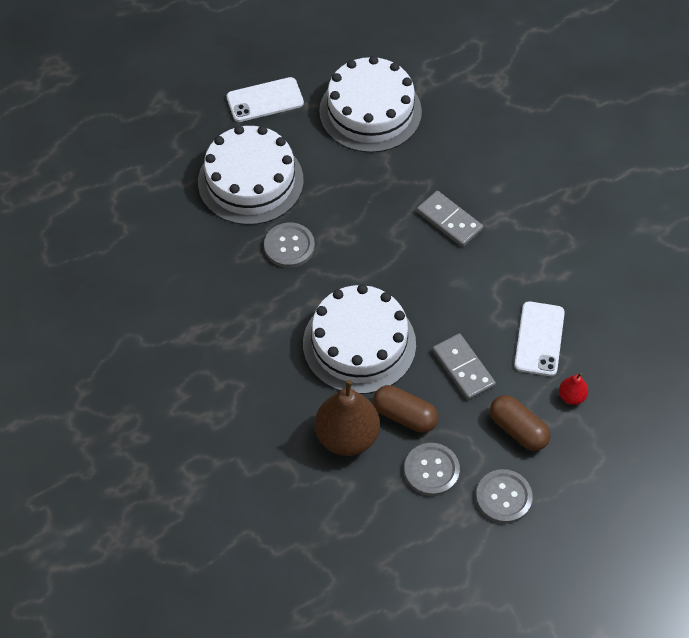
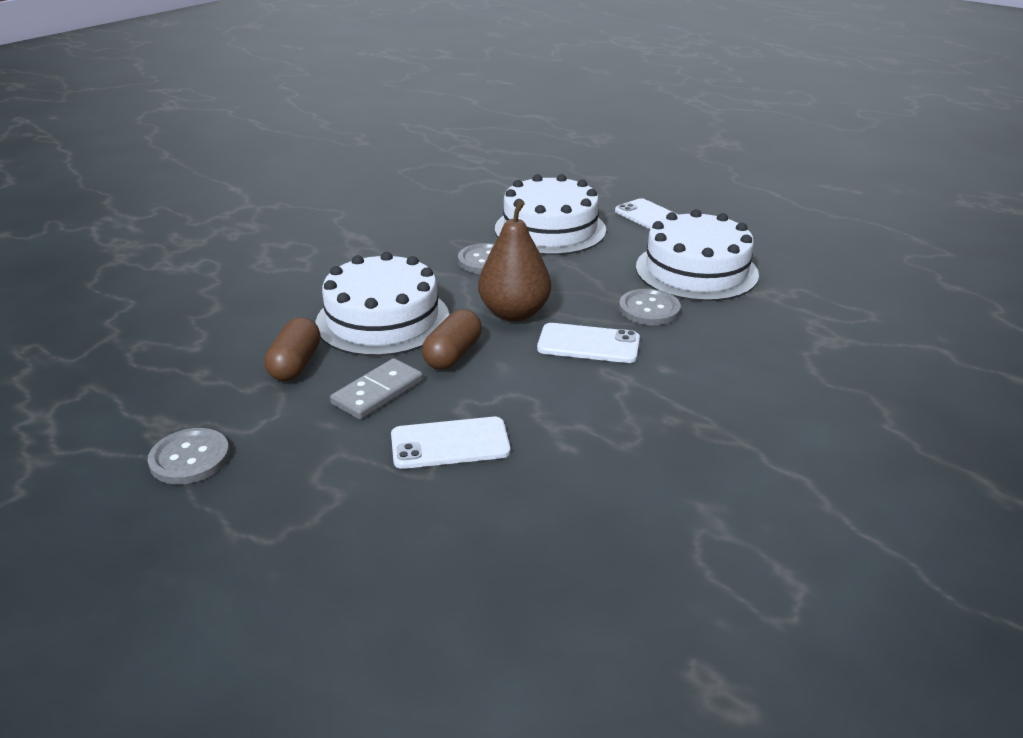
camera: 70 degrees right, 25 degrees down
brown pear [315,380,380,456] -> brown pear moved to [478,200,551,321]
grey button [404,443,460,496] -> grey button moved to [619,289,681,325]
grey domino [417,191,483,247] -> white phone [537,323,640,363]
brown capsule [490,395,550,451] -> brown capsule moved to [422,309,482,370]
red pear [559,373,588,405] -> none

